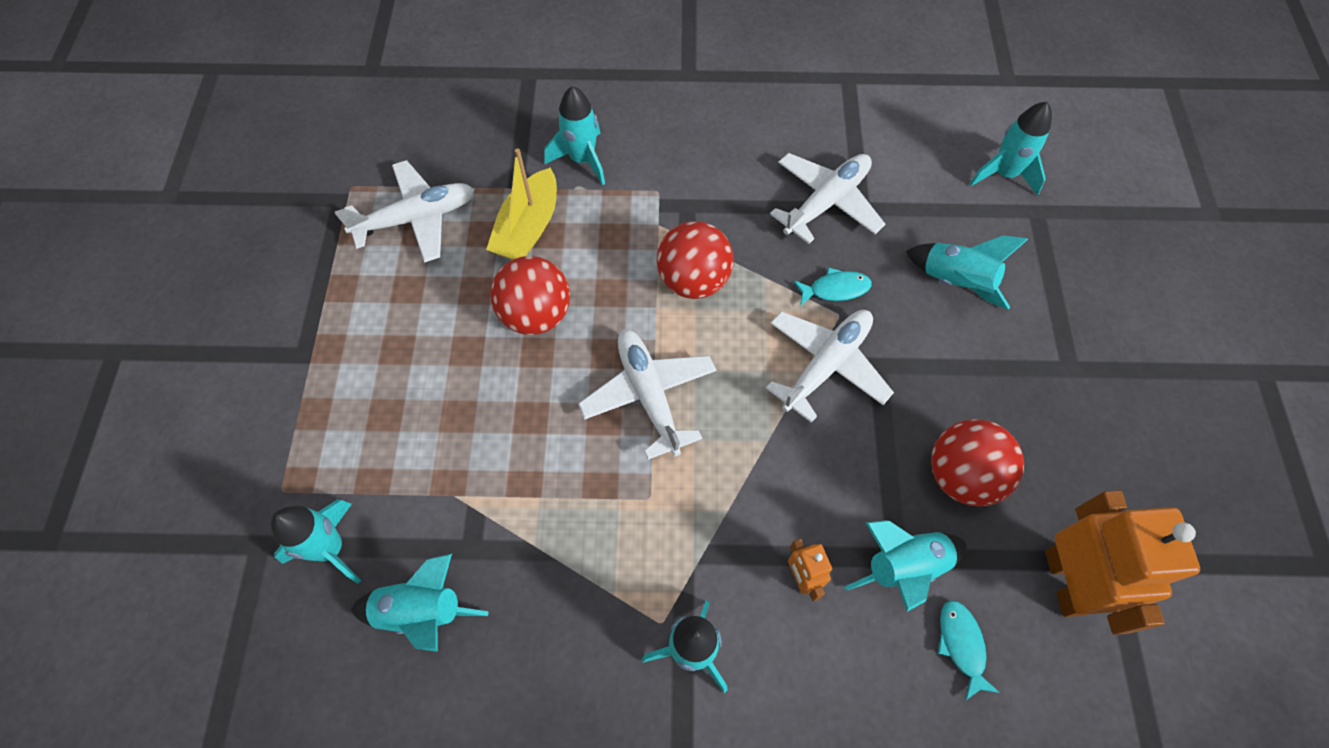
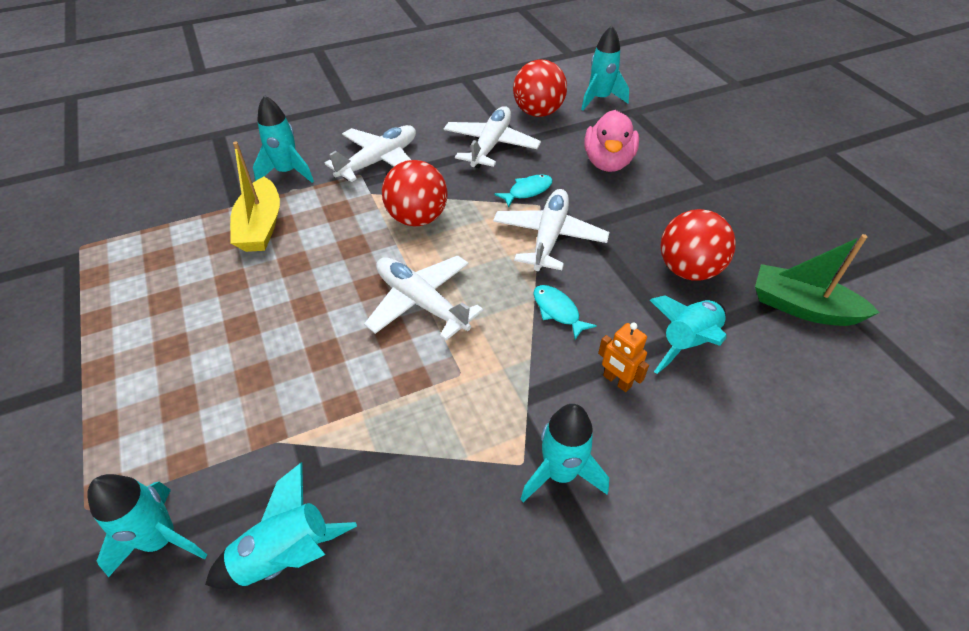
camera: 25 degrees left, 15 degrees down
white plane [335,160,474,263] -> white plane moved to [325,125,416,182]
red ball [490,256,570,335] -> red ball moved to [513,59,567,117]
turquoise rocket [906,235,1028,310] -> pink duck [584,110,639,172]
turquoise fish [938,600,1000,701] -> turquoise fish moved to [533,285,597,340]
orange robot [1045,490,1200,635] -> green boat [755,234,880,326]

